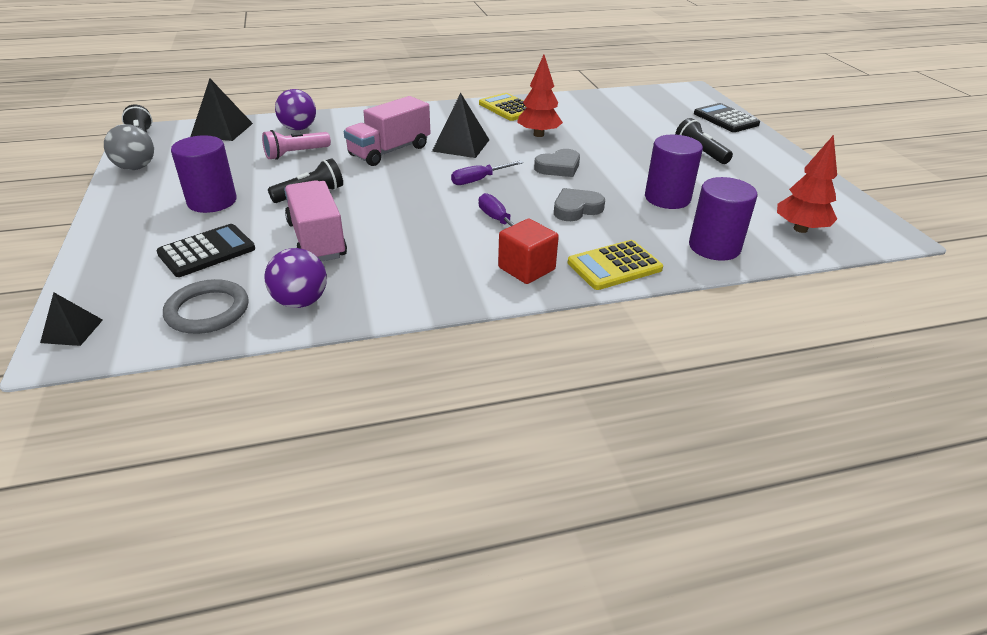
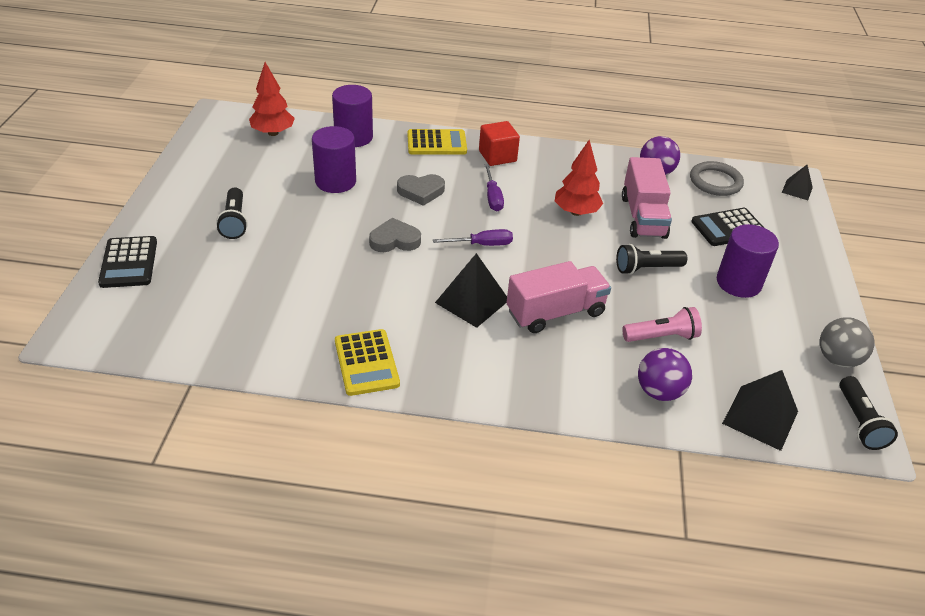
camera: 160 degrees left, 5 degrees up
red tree [517,55,563,137] -> red tree moved to [555,140,603,216]

